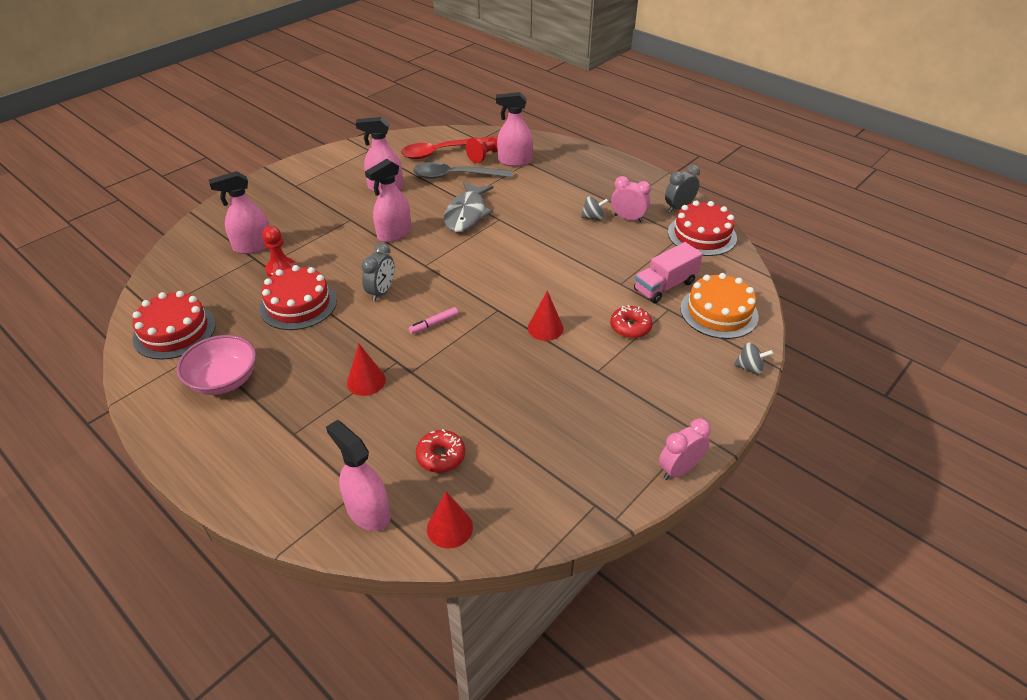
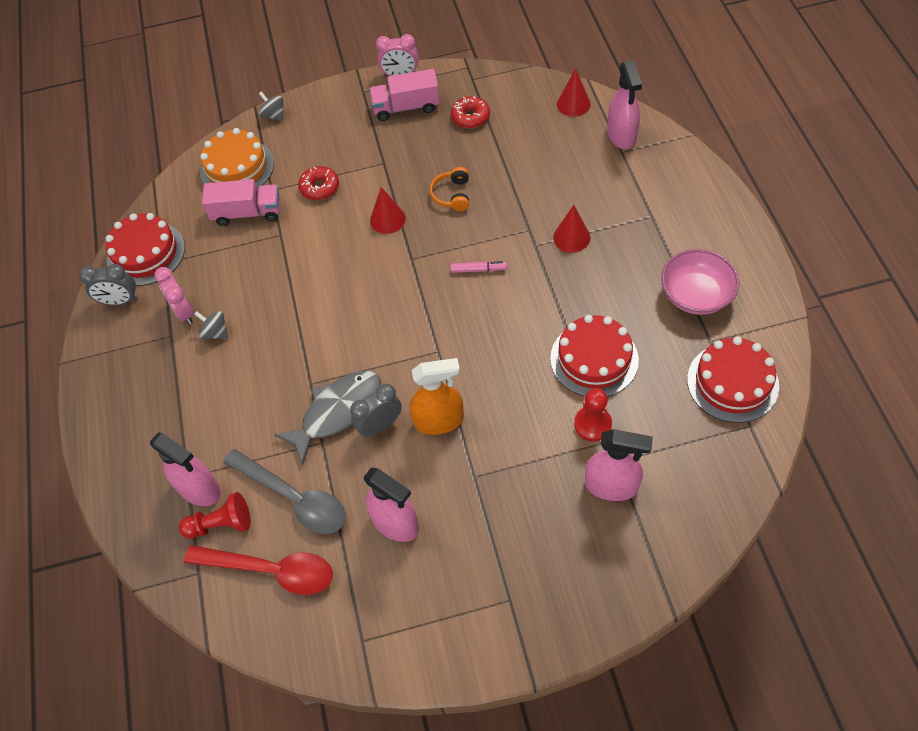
camera: 140 degrees left, 15 degrees up
grey clock [361,243,395,302] -> grey clock moved to [350,383,402,437]
pink spray bottle [365,159,411,242] -> orange spray bottle [410,358,464,435]
red donut [416,429,465,473] -> red donut moved to [451,96,490,128]
none -> pink truck [369,69,440,121]
none -> orange headphones [429,167,469,211]

